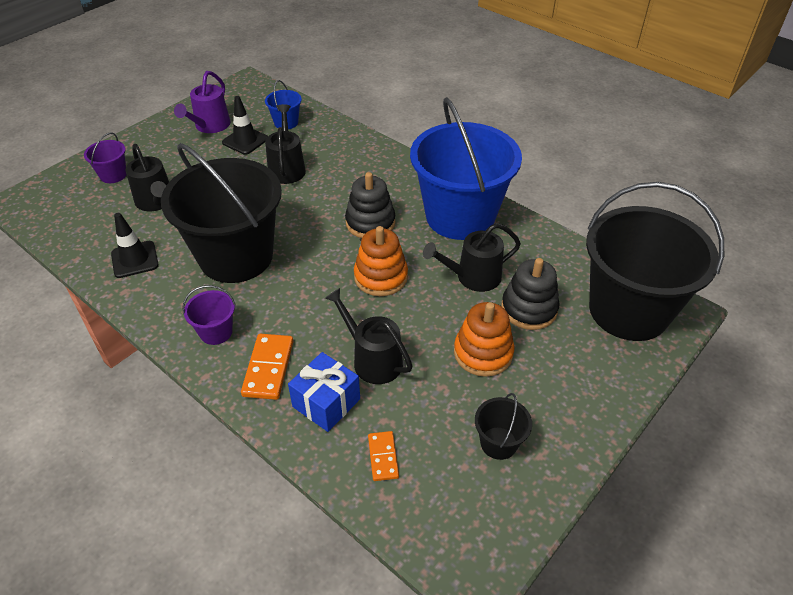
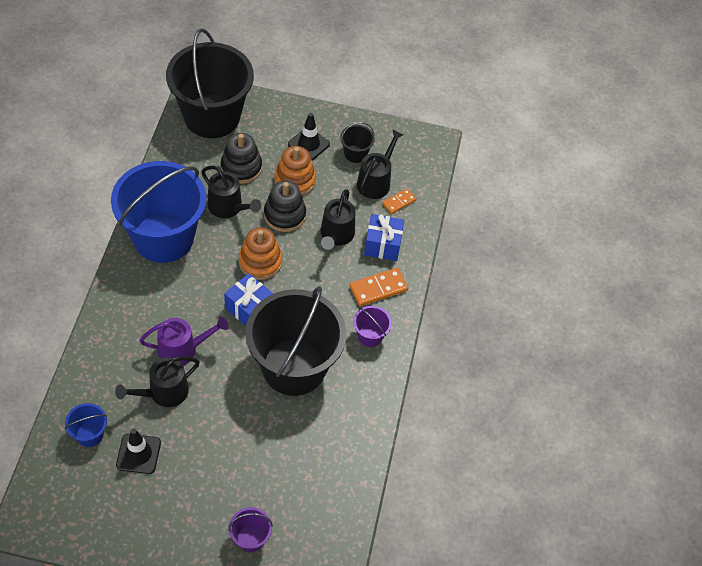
camera: 125 degrees left, 10 degrees up
black traffic cone [111,213,159,278] -> black traffic cone moved to [288,113,330,161]
black watering can [126,144,169,211] -> black watering can moved to [357,129,403,199]
purple watering can [174,71,231,133] -> purple watering can moved to [139,317,228,366]
black stacking toy [345,172,395,238] -> black stacking toy moved to [264,180,306,232]
none -> blue gift [224,273,273,326]

